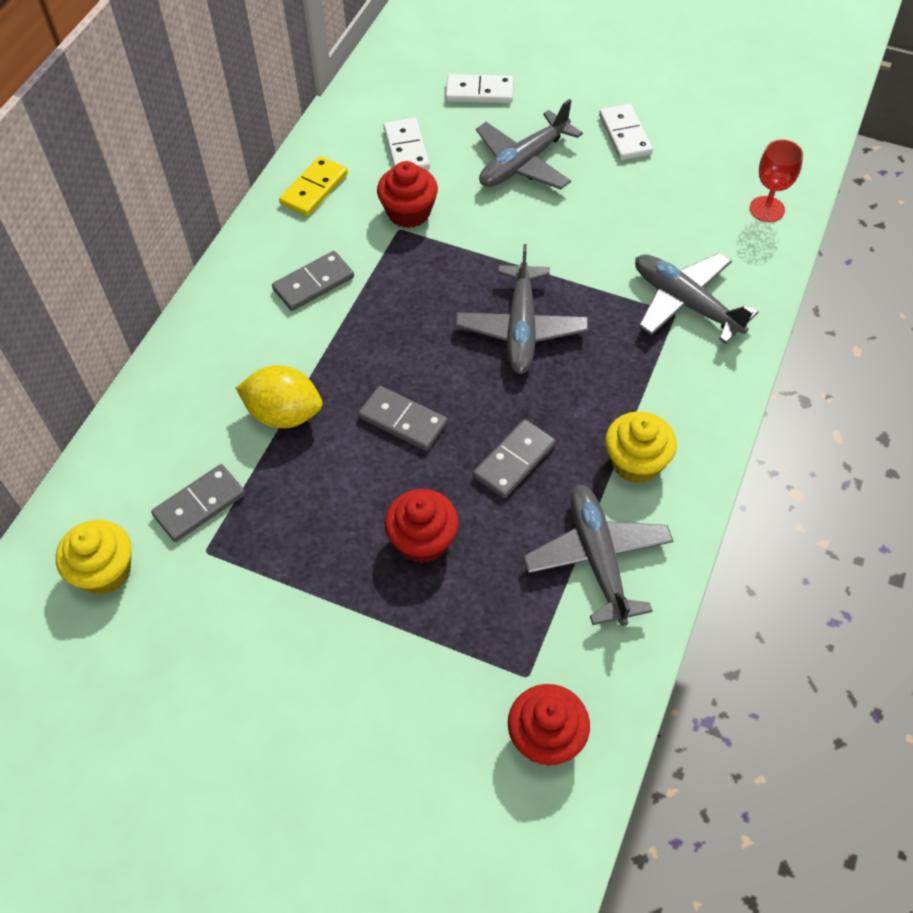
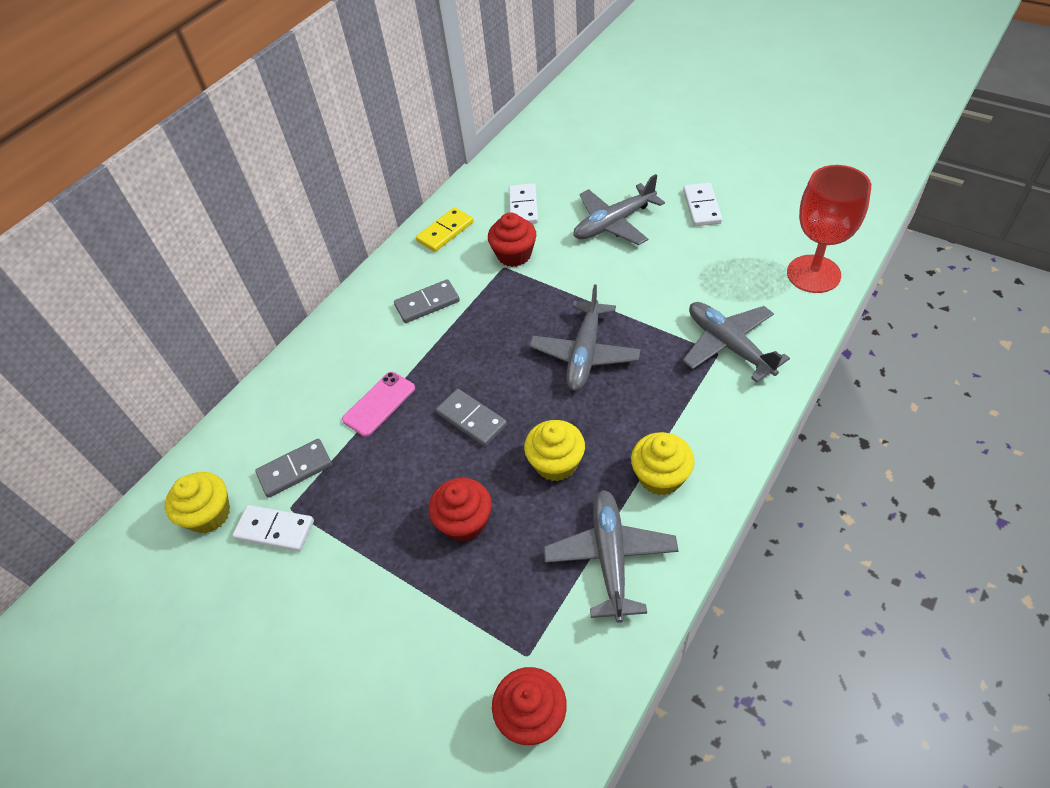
camera: 15 degrees right, 5 degrees down
yellow lemon [236,365,323,428] -> pink phone [342,372,415,437]
white domino [446,74,514,103] -> white domino moved to [232,505,314,552]
grey domino [473,419,556,498] -> yellow cupcake [524,420,585,481]
red goblet [749,139,803,222] -> red goblet [787,165,871,293], size x1.74

